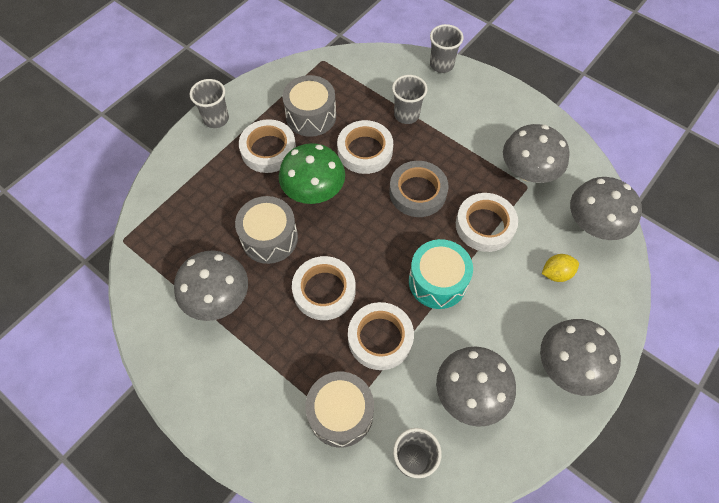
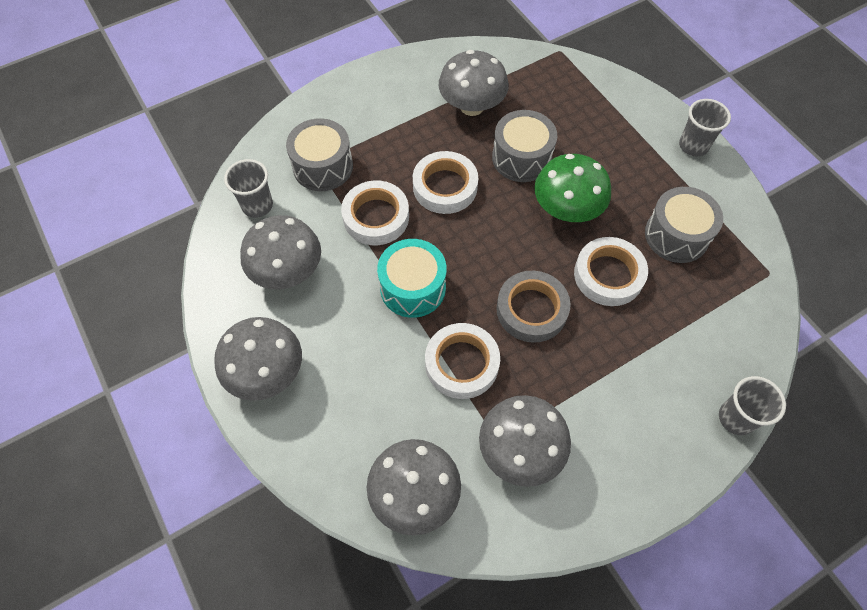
camera: 110 degrees right, 0 degrees up
white tape [239,119,296,173] -> none
grey cup [392,75,427,124] -> none
yellow lemon [542,254,579,282] -> none

